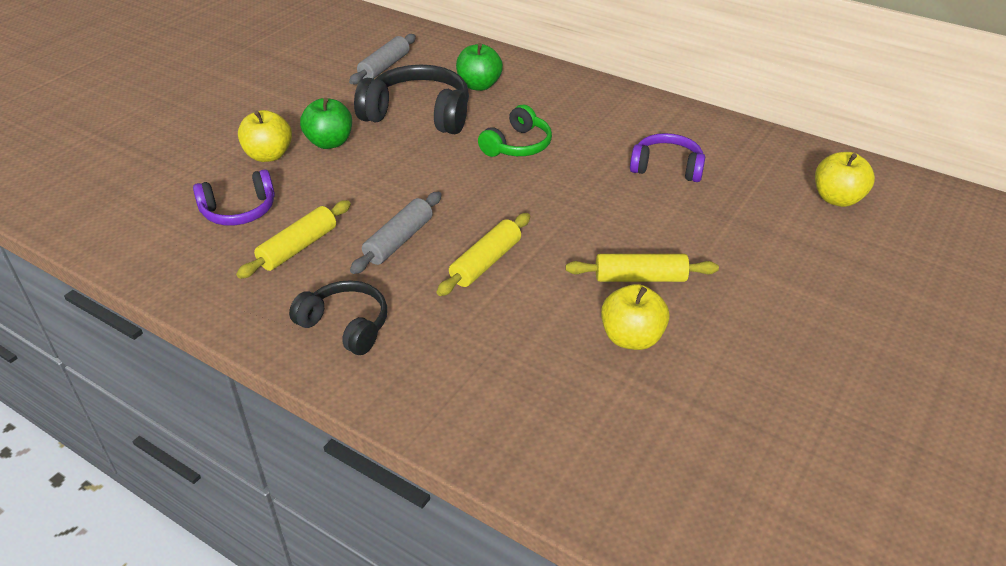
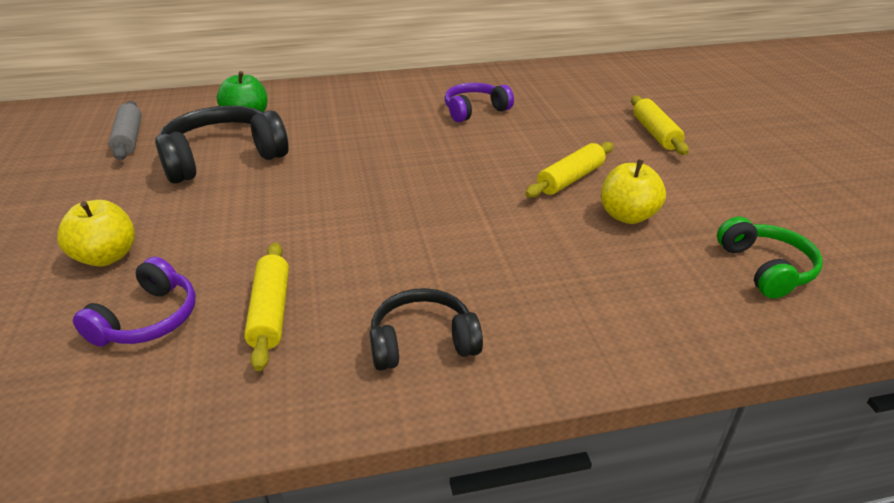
camera: 45 degrees left, 5 degrees down
green apple [300,98,352,149] -> none
grey rolling pin [350,192,441,274] -> none
yellow rolling pin [437,213,530,296] -> yellow rolling pin moved to [631,96,689,155]
green headphones [478,105,552,157] -> green headphones moved to [717,217,823,298]
yellow apple [815,152,875,207] -> none

